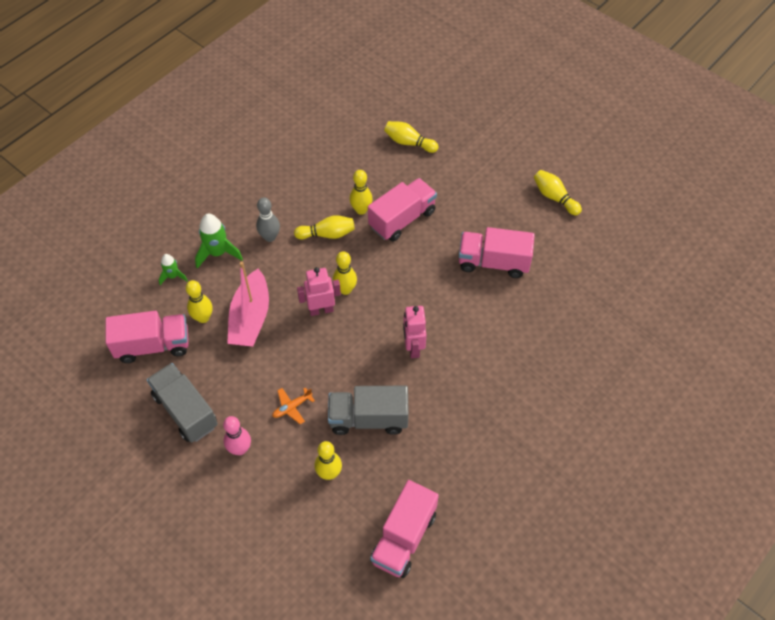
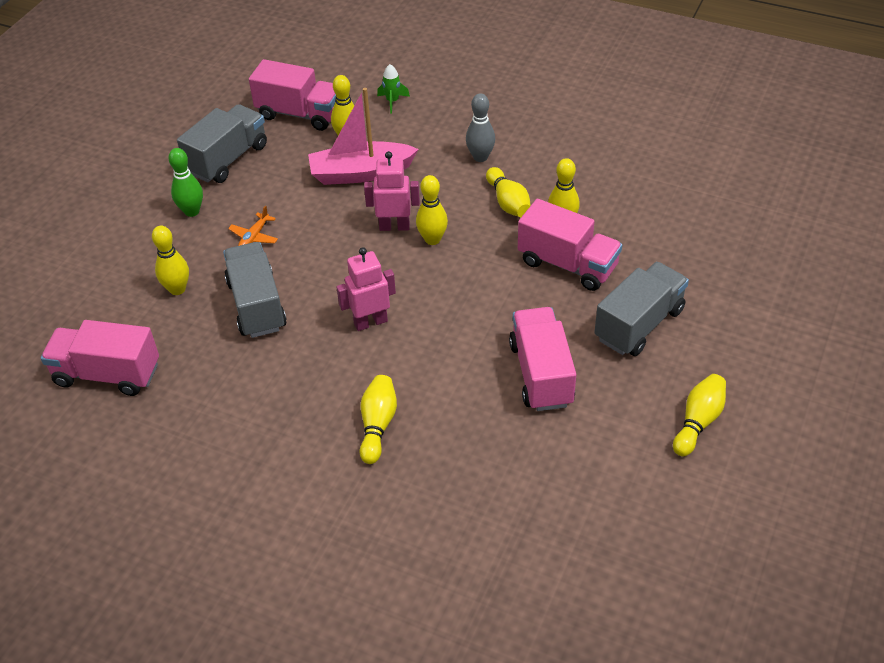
camera: 75 degrees right, 10 degrees down
pink truck [106,311,189,363] -> pink truck turned 45 degrees counterclockwise [249,59,336,131]
green rocket [195,214,243,269] -> none
pink bowling pin [223,416,251,455] -> green bowling pin [168,148,203,217]
orange plane [272,387,315,424] -> orange plane turned 105 degrees counterclockwise [228,206,278,246]
pink robot [297,267,341,316] -> pink robot turned 60 degrees counterclockwise [364,151,420,231]
yellow bowling pin [384,121,438,153] -> yellow bowling pin moved to [360,375,397,464]
none -> grey truck [594,262,689,356]

